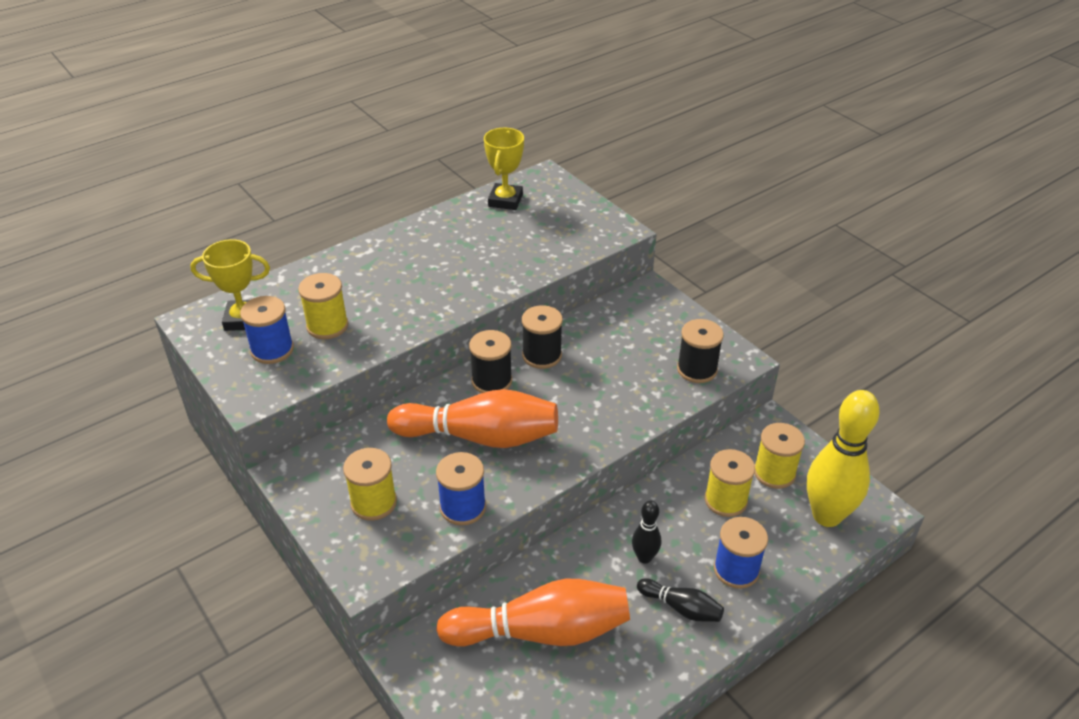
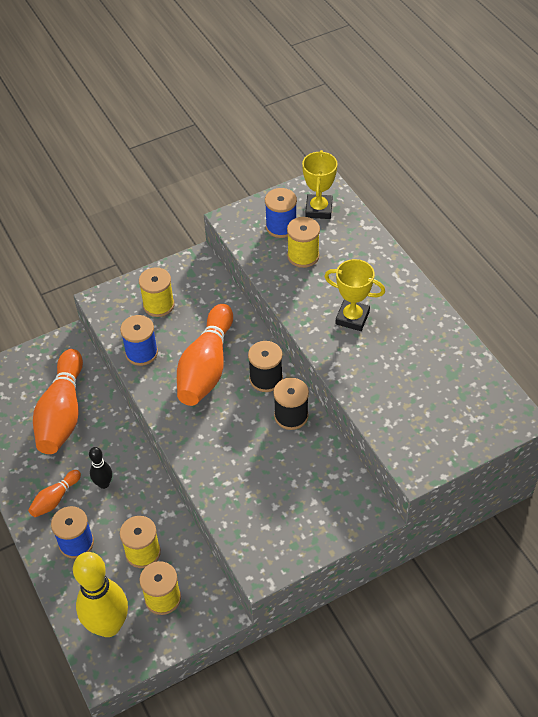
camera: 100 degrees right, 10 degrees up
yellow trophy [484,128,524,210] -> yellow trophy moved to [324,259,385,331]
black bowling pin [637,578,724,622] -> orange bowling pin [28,470,81,517]
black spool [677,319,724,383] -> none

